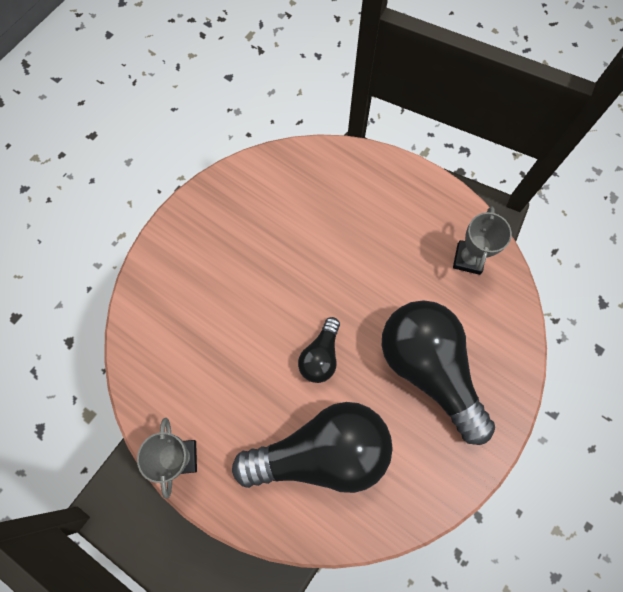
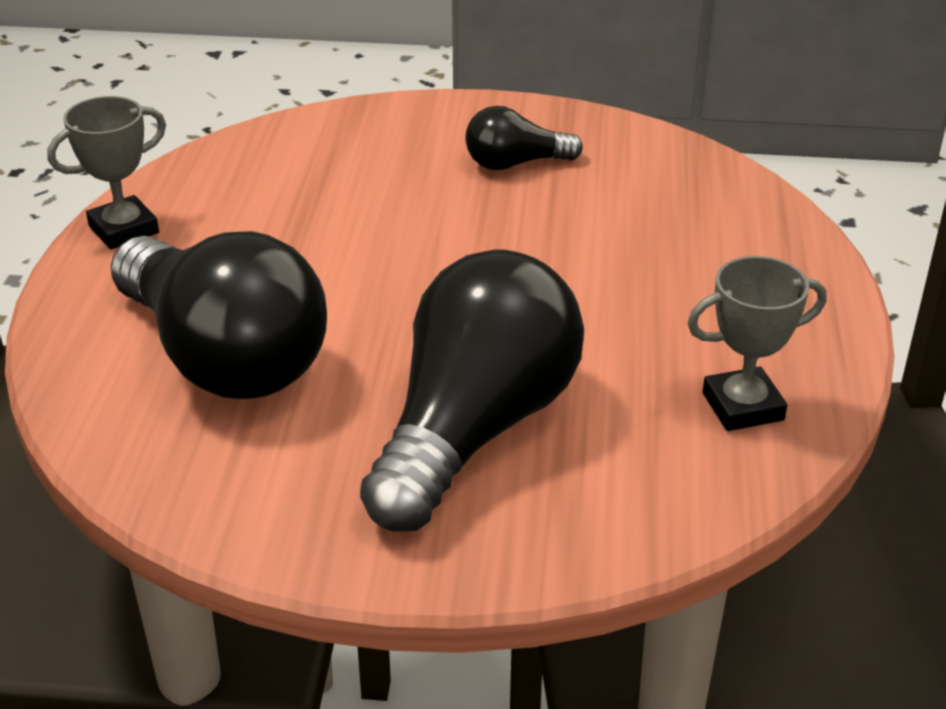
camera: 60 degrees right, 35 degrees down
black light bulb [298,317,340,383] -> black light bulb moved to [465,106,583,170]

